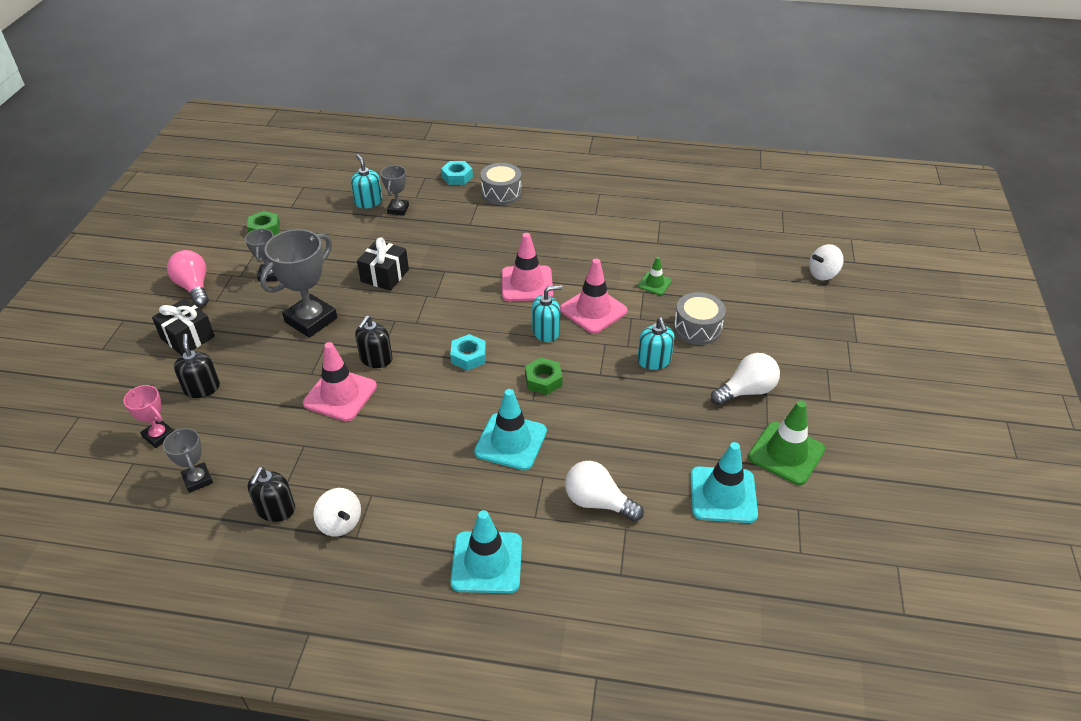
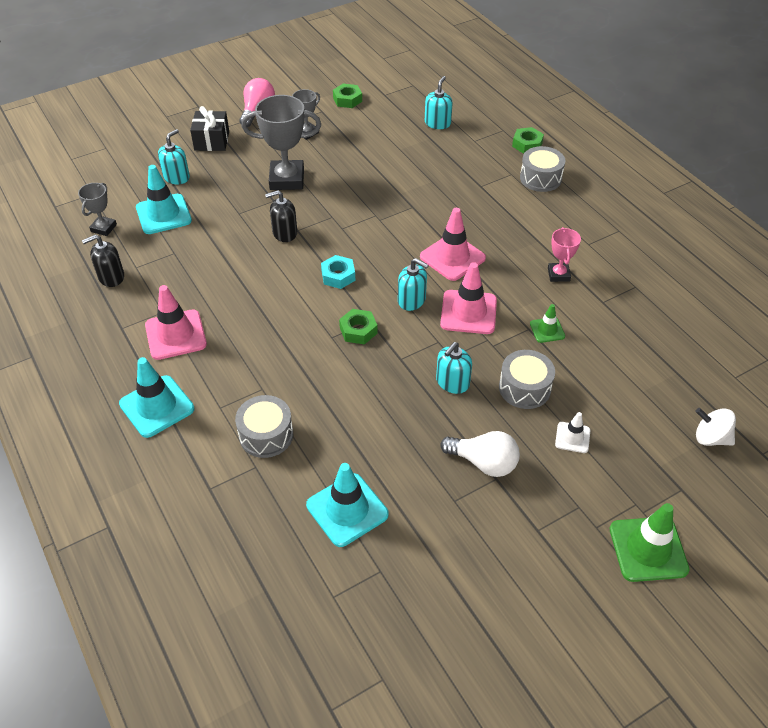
camera: 50 degrees right, 5 degrees up
pink trophy [124,385,174,448] -> pink trophy moved to [548,227,581,282]
black soap dispenser [174,334,220,398] -> turquoise soap dispenser [158,129,190,184]
pink traffic cone [303,342,377,421] -> pink traffic cone moved to [145,285,207,360]
white spinning top [313,488,361,536] -> none
black gift [357,237,409,291] -> none
grey trophy [381,165,409,215] -> none
turquoise nut [441,161,473,185] -> green nut [512,127,544,154]
turquoise traffic cone [474,389,547,470] -> turquoise traffic cone moved to [136,165,192,234]
white light bulb [565,461,644,522] -> grey drum [235,395,293,458]
green traffic cone [748,401,825,485] -> green traffic cone moved to [610,503,689,582]
none -> white traffic cone [555,412,590,453]

